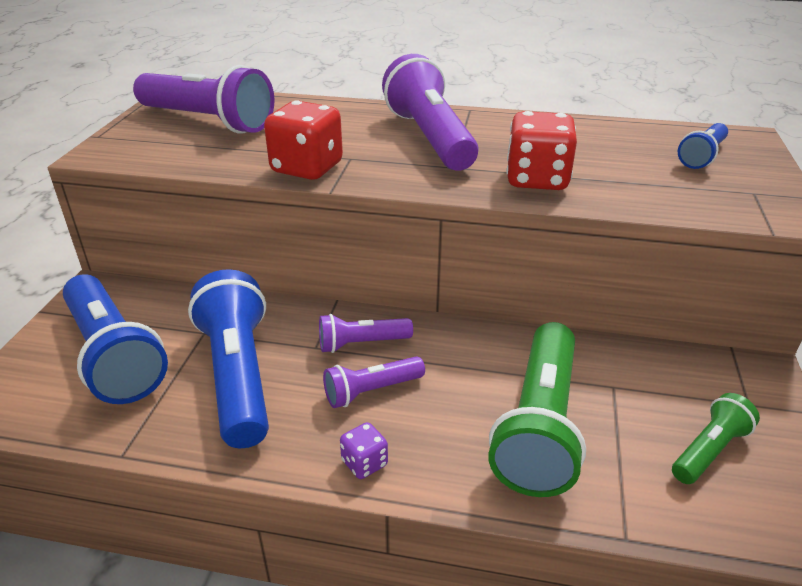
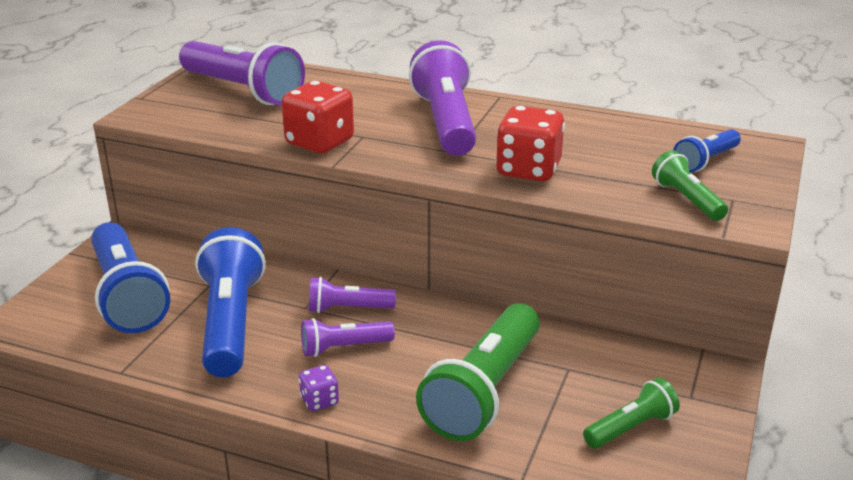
camera: 10 degrees right, 5 degrees down
none -> green flashlight [652,151,728,221]

